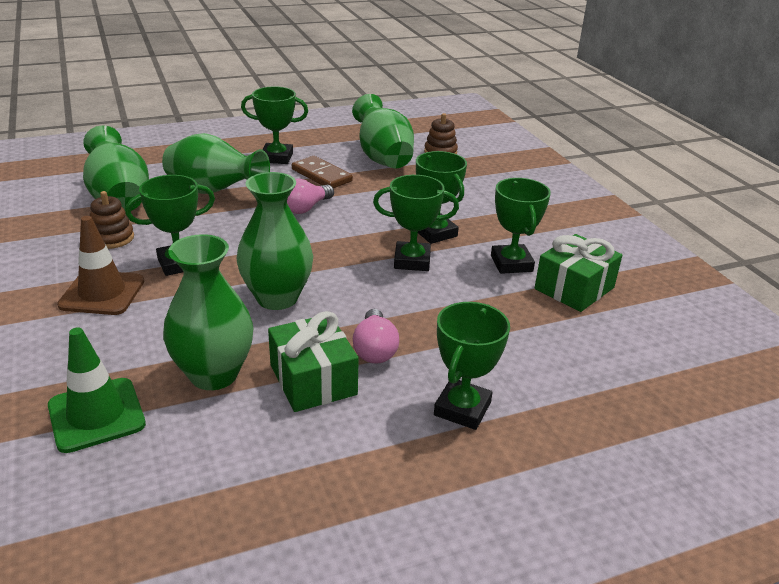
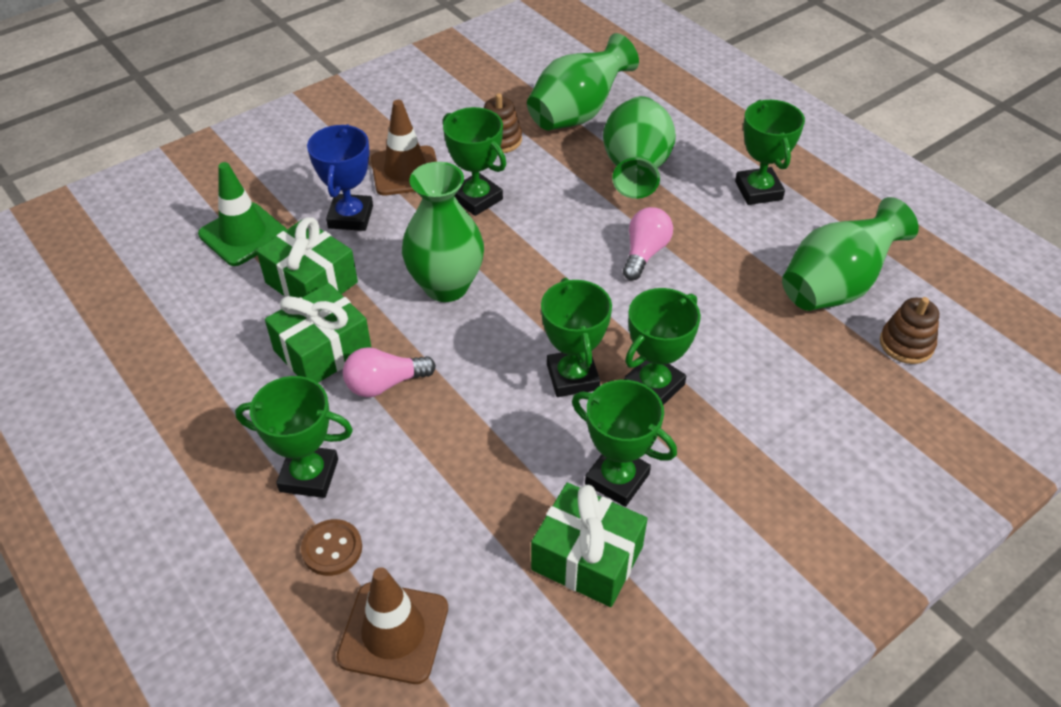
camera: 75 degrees right, 15 degrees up
green vase [163,234,253,390] -> green gift [257,217,358,298]
pink light bulb [287,179,334,214] -> pink light bulb turned 90 degrees clockwise [623,207,673,280]
brown domino [292,156,353,188] -> none
green trophy [491,178,551,274] -> green trophy turned 60 degrees clockwise [572,380,677,507]
none -> brown button [301,519,362,576]
none -> blue trophy [307,124,373,231]
none -> brown traffic cone [336,567,448,684]

